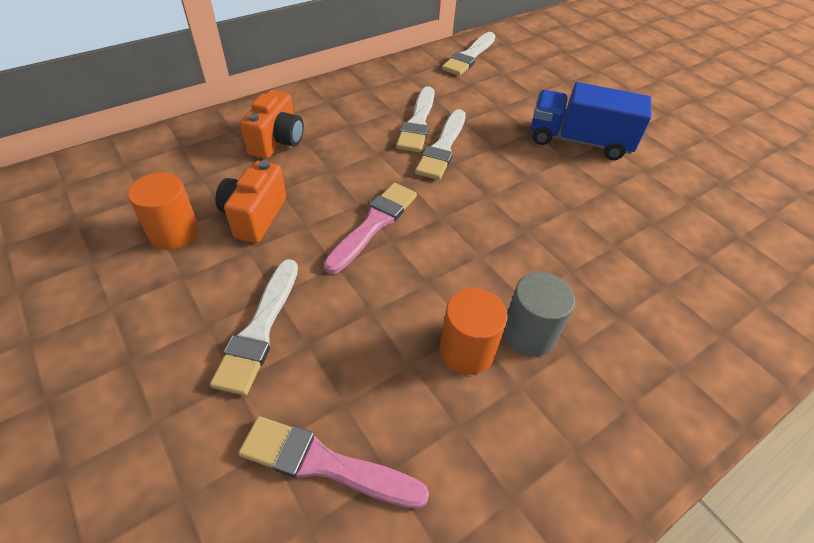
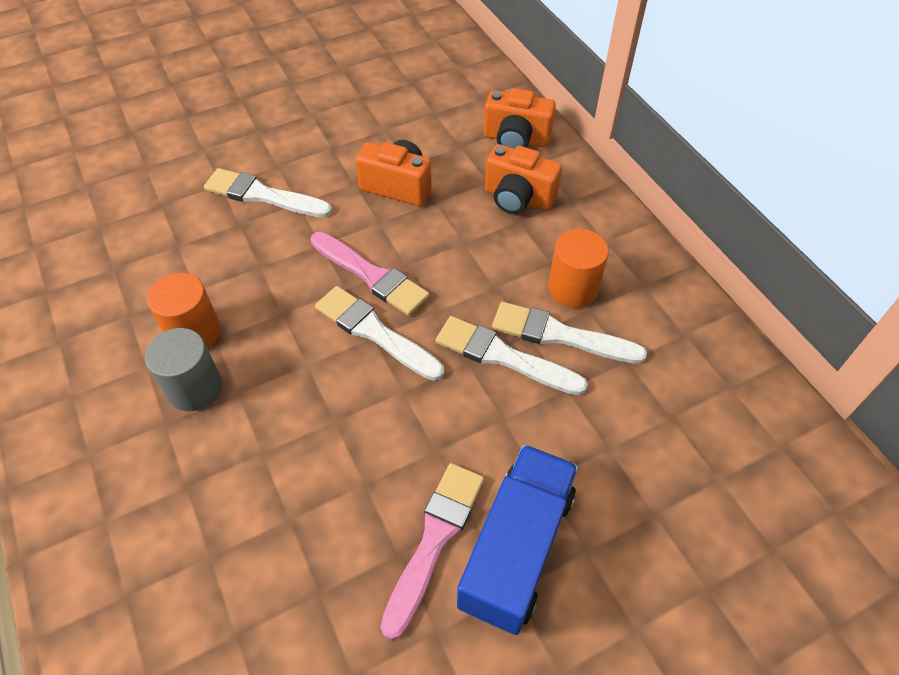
camera: 100 degrees right, 5 degrees up
orange cylinder [128,172,199,250] -> orange cylinder moved to [548,229,609,308]
pink brush [238,416,429,509] -> pink brush moved to [381,463,484,640]
white brush [442,32,496,76] -> white brush moved to [315,286,444,381]
none -> orange camera [484,88,556,149]

